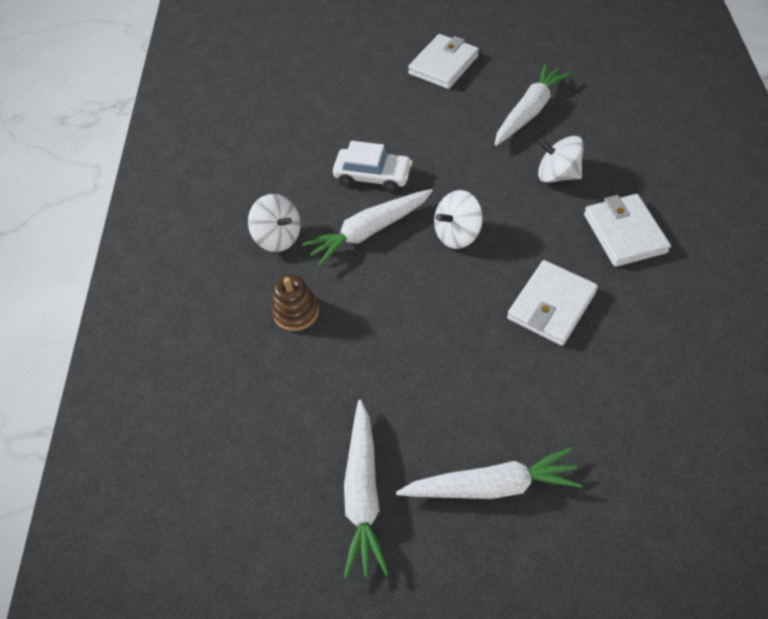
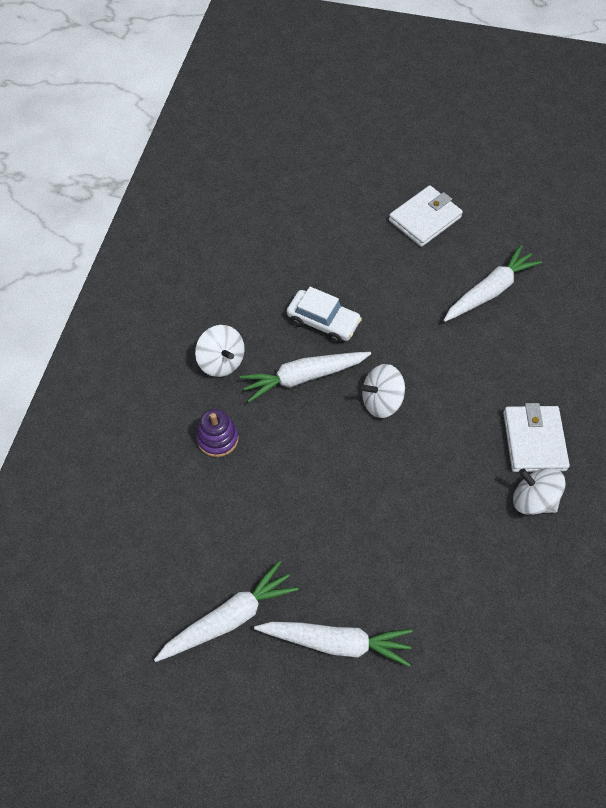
camera: 10 degrees right, 5 degrees up
brown stacking toy [272,275,319,331] -> purple stacking toy [196,409,239,457]
white carrot [344,400,389,579] -> white carrot turned 135 degrees counterclockwise [154,561,298,662]
white wallet [507,260,598,346] -> none
white spinning top [538,136,584,183] -> white spinning top moved to [513,468,566,515]

